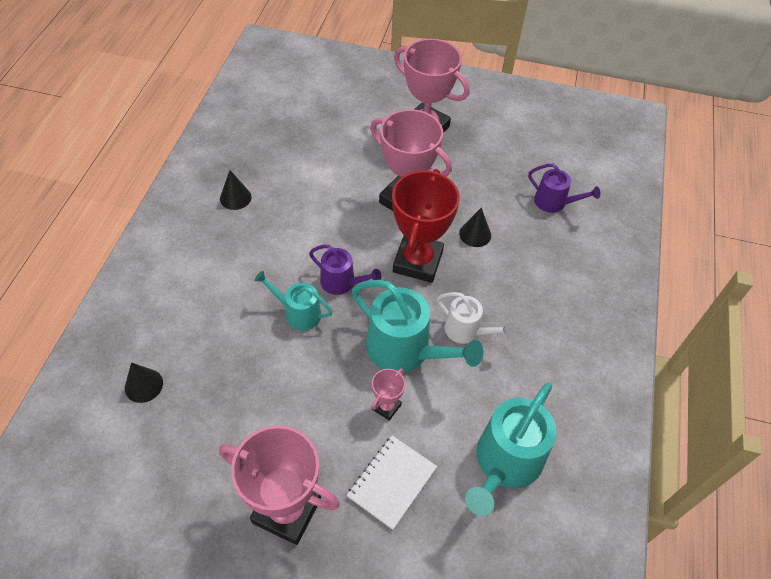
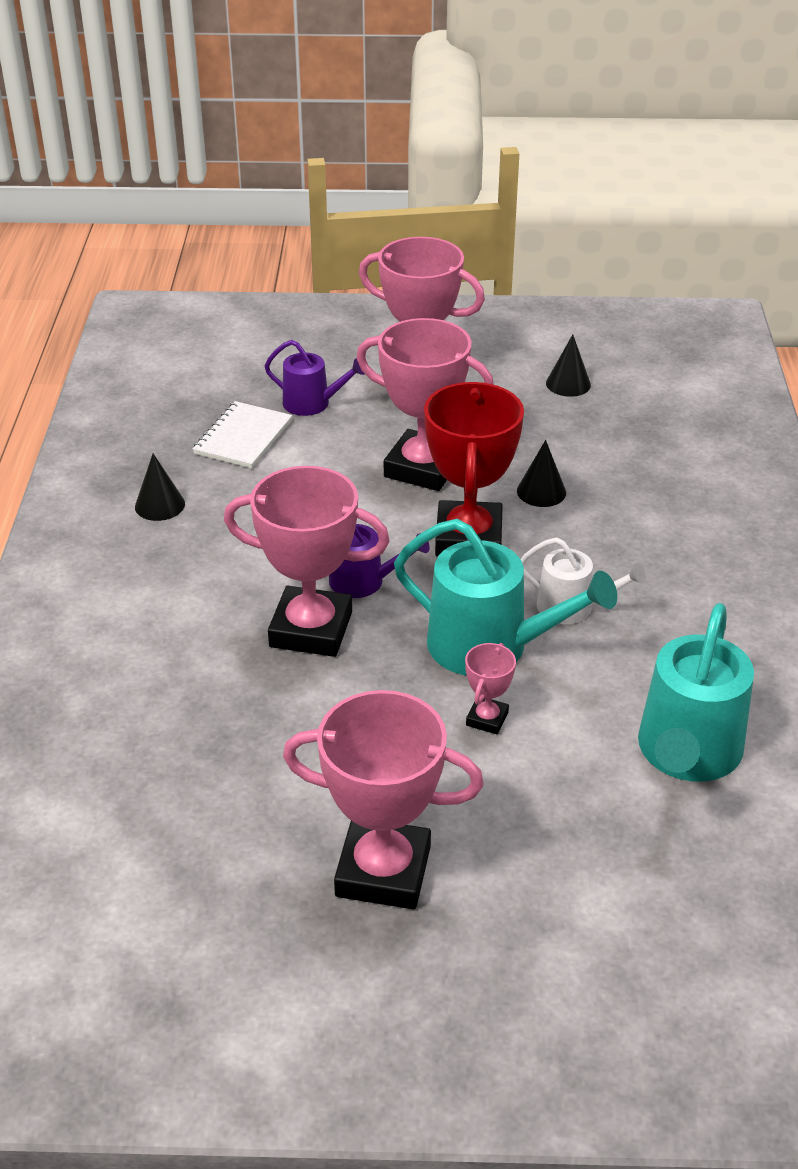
camera: 10 degrees left, 15 degrees down
black cone [125,362,163,403] -> black cone moved to [546,334,591,397]
turquoise watering can [254,271,333,331] -> pink trophy [224,466,390,657]
white notebook [347,435,437,530] -> white notebook moved to [193,401,293,468]
purple watering can [528,164,601,213] -> purple watering can moved to [264,340,365,416]

